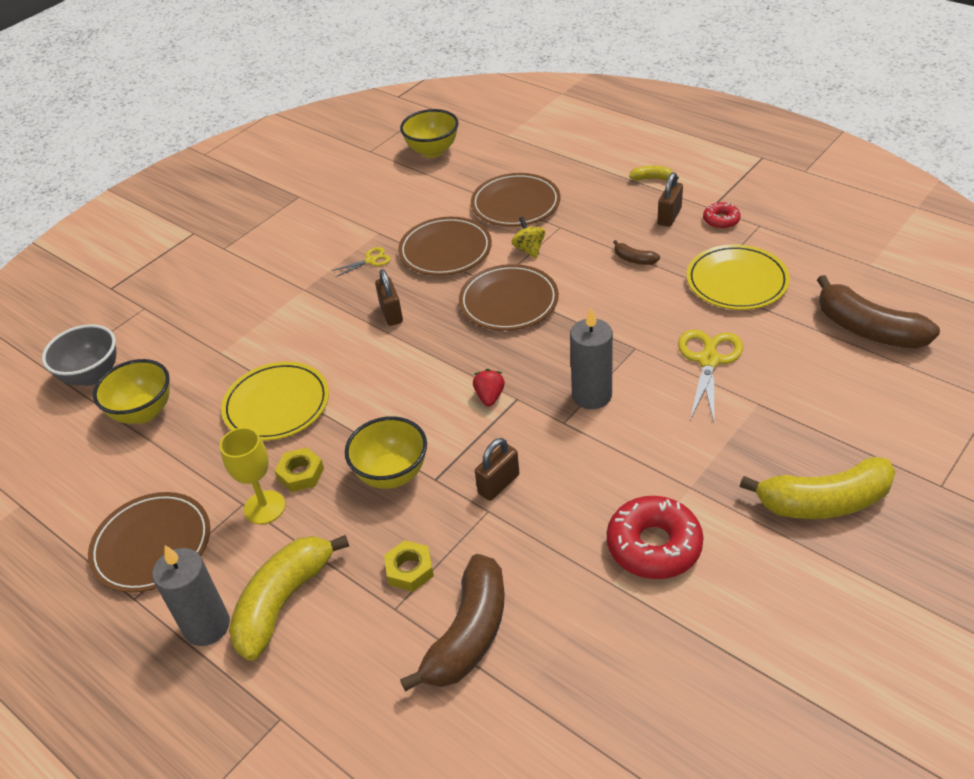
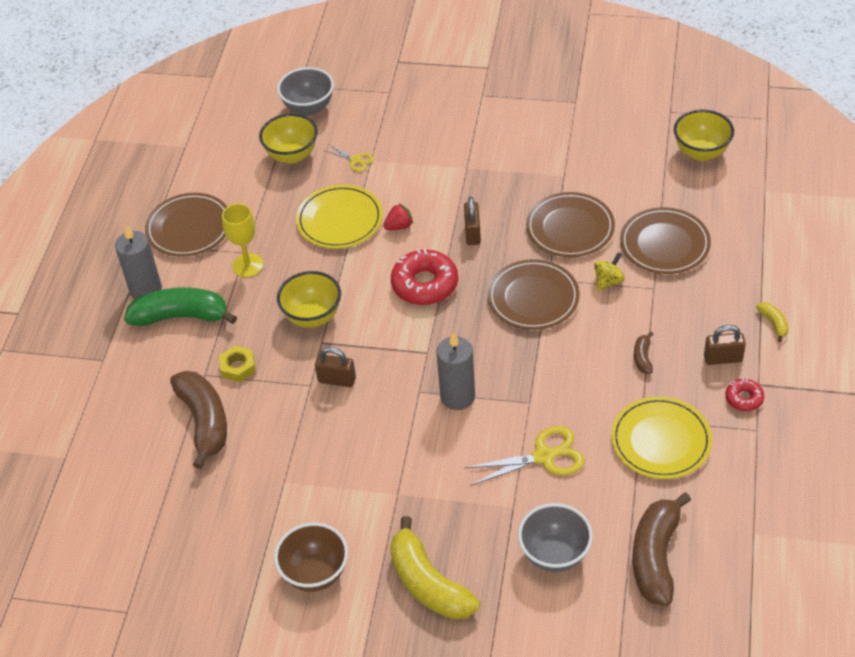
camera: 60 degrees right, 5 degrees up
yellow banana [229,535,349,661] -> green banana [124,287,237,326]
yellow nut [275,447,324,492] -> none
yellow scissors [331,247,391,277] -> yellow scissors moved to [324,144,374,172]
brown padlock [375,269,403,326] -> brown padlock turned 45 degrees counterclockwise [464,196,481,245]
brown banana [400,554,505,692] -> brown banana turned 105 degrees counterclockwise [170,371,227,469]
red strawberry [473,369,505,406] -> red strawberry moved to [383,203,413,230]
red donut [607,496,703,579] -> red donut moved to [391,249,458,305]
none -> brown bowl [274,523,348,592]
none -> grey bowl [518,503,593,572]

